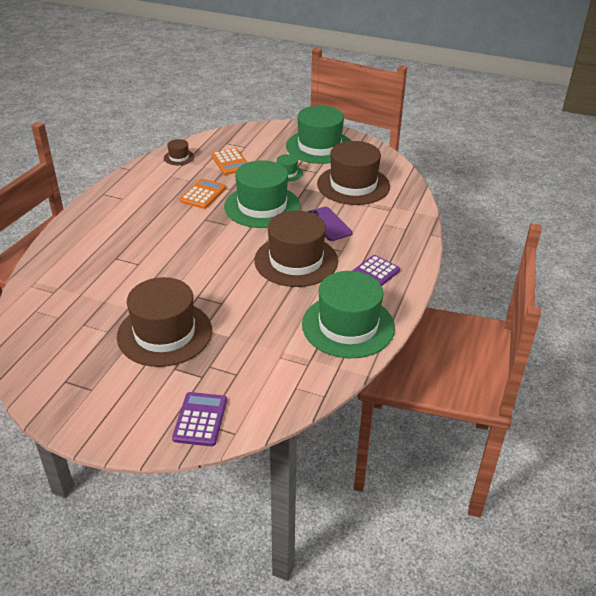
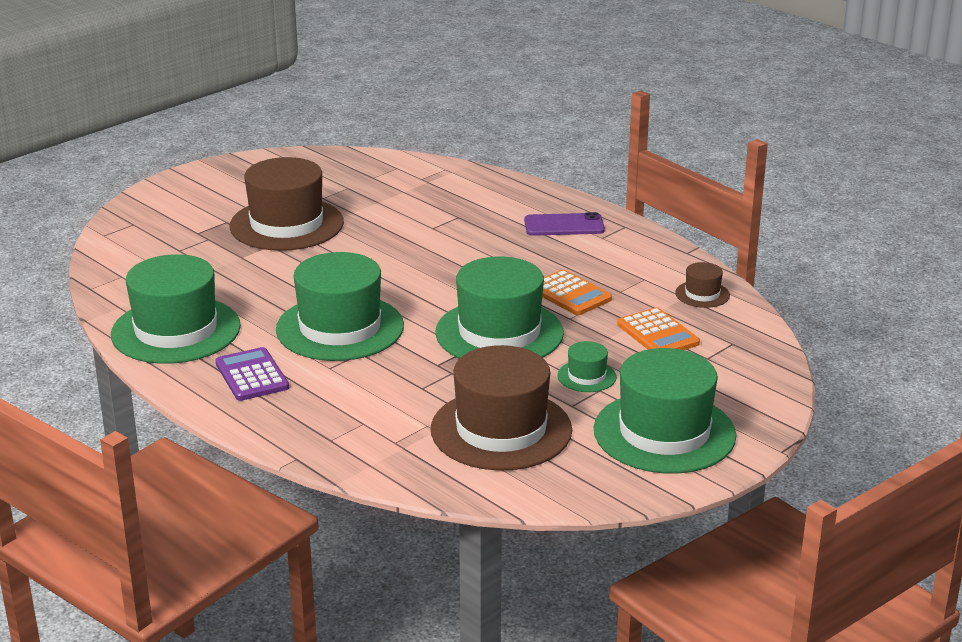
camera: 115 degrees right, 10 degrees down
purple calculator [172,392,227,446] -> none
orange calculator [211,148,248,175] -> orange calculator turned 120 degrees counterclockwise [617,307,700,350]
brown hat [254,210,338,287] -> green hat [276,252,404,361]
purple phone [308,207,353,241] -> purple phone moved to [524,212,605,236]

